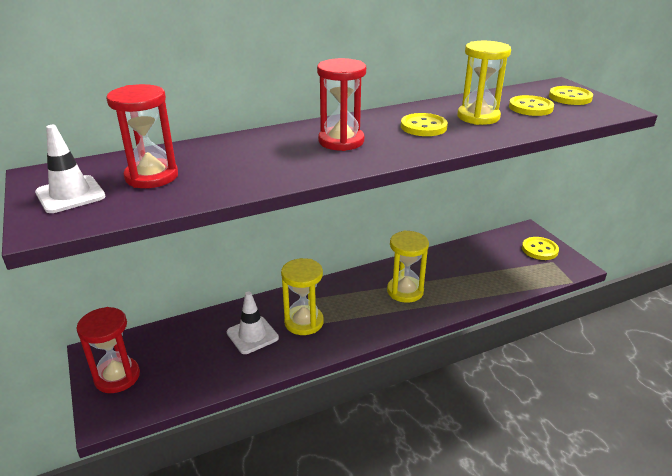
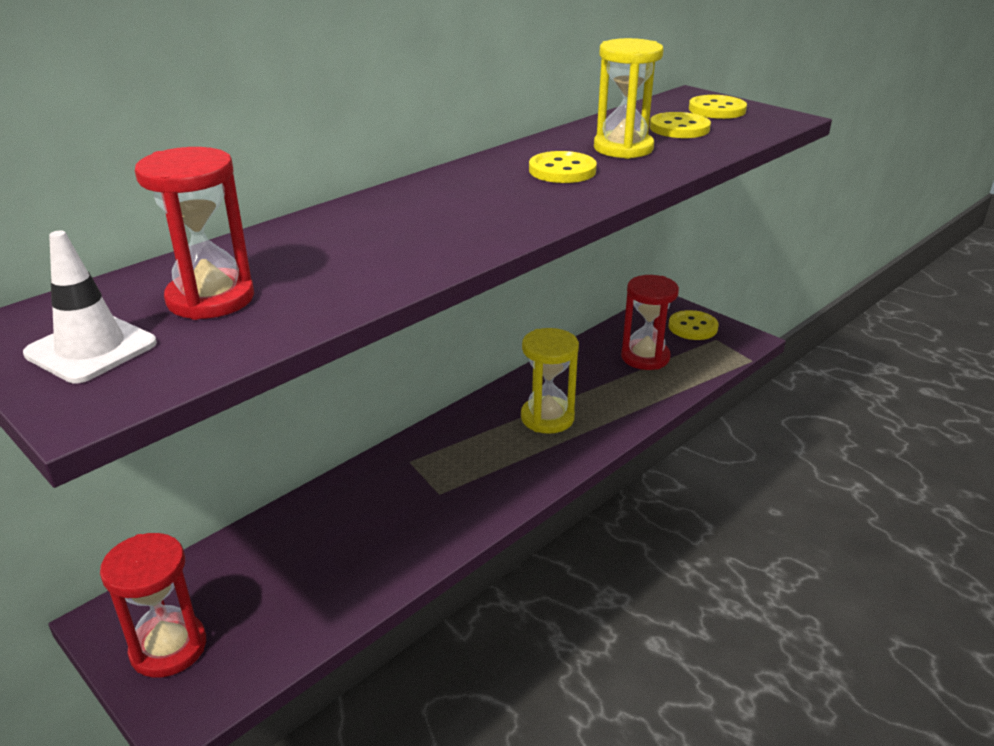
camera: 20 degrees left, 0 degrees up
white traffic cone [227,291,279,354] -> none
yellow hourglass [281,258,324,335] -> none
red hourglass [317,58,366,151] -> red hourglass moved to [621,275,679,370]

